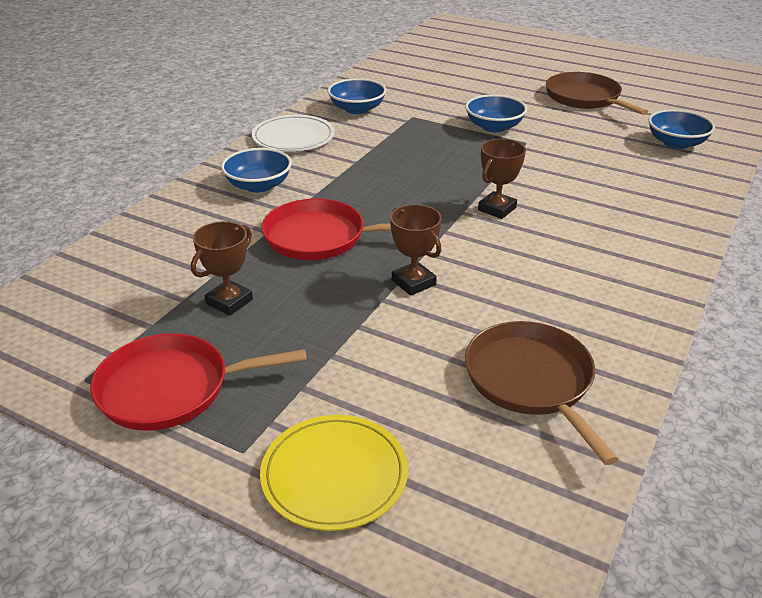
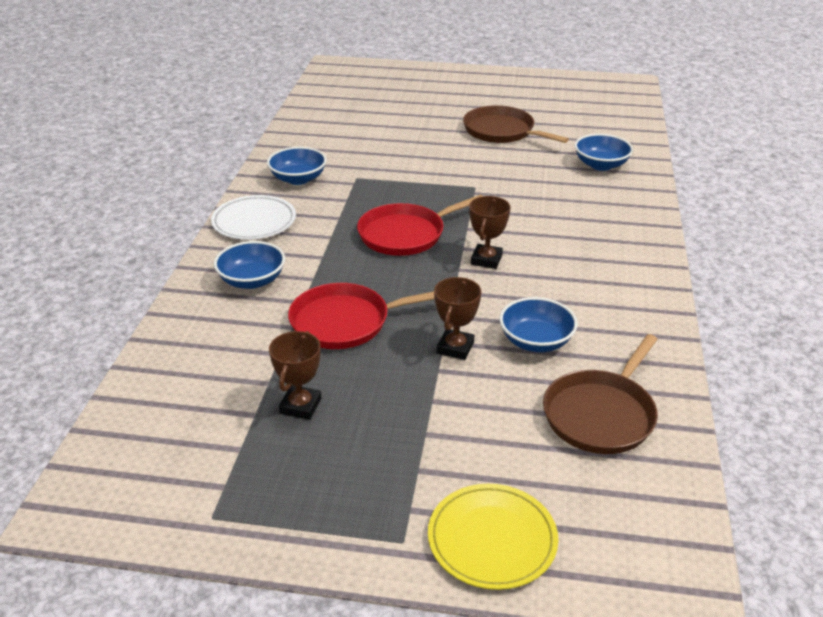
camera: 20 degrees left, 0 degrees up
red pan [90,333,307,431] -> red pan moved to [357,195,482,256]
brown trophy [390,204,442,296] -> brown trophy turned 75 degrees clockwise [434,277,481,360]
blue bowl [465,94,527,133] -> blue bowl moved to [499,297,578,352]
brown pan [465,321,618,465] -> brown pan turned 105 degrees counterclockwise [543,334,658,454]

